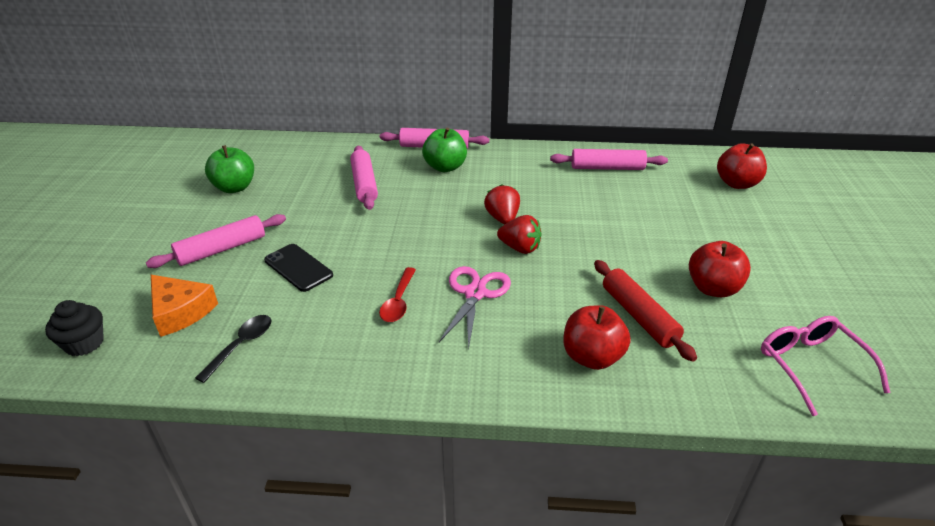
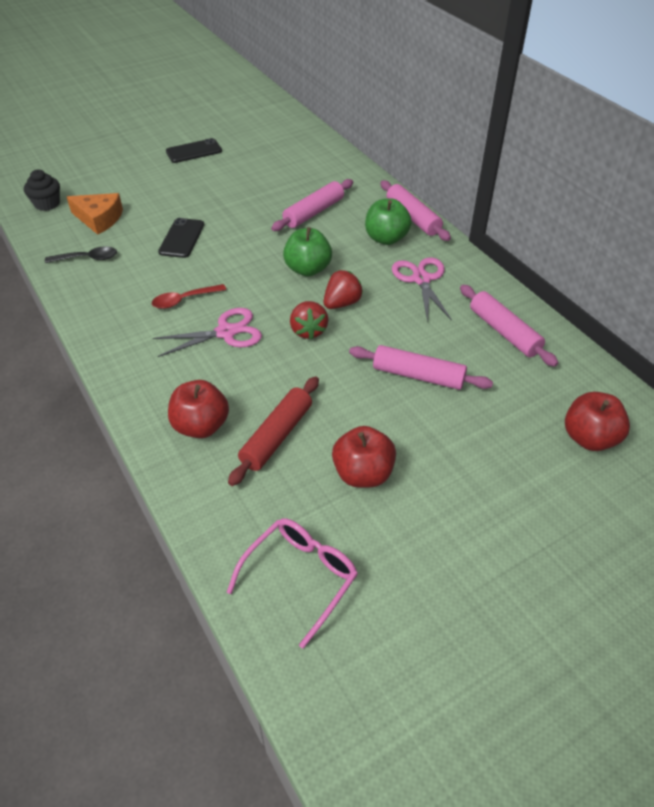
camera: 55 degrees right, 10 degrees up
pink rolling pin [146,214,286,268] -> pink rolling pin moved to [349,345,493,390]
orange cheese [151,275,218,337] -> orange cheese turned 75 degrees counterclockwise [67,193,123,235]
green apple [205,145,254,193] -> green apple moved to [283,227,332,276]
none -> black phone [166,138,222,163]
none -> pink scissors [392,257,452,322]

